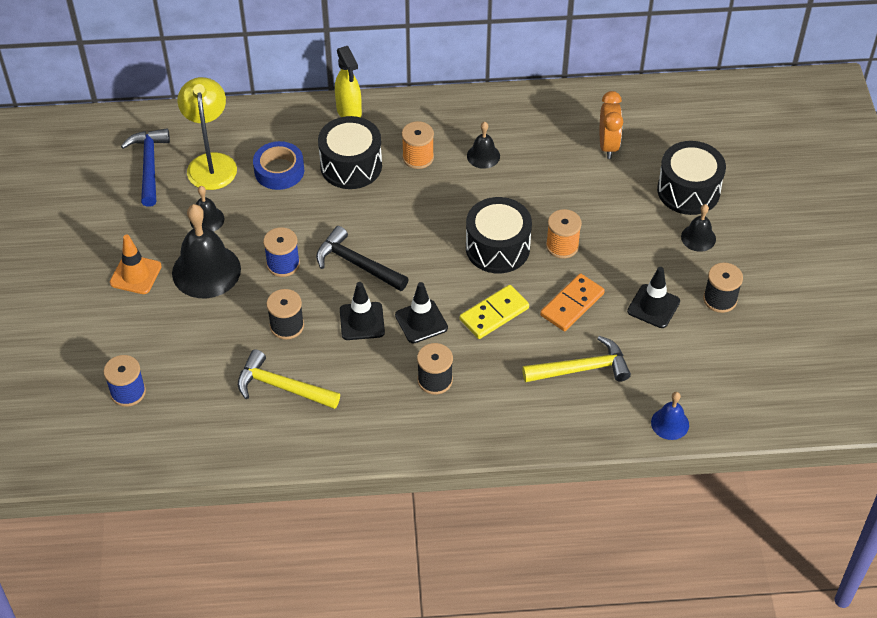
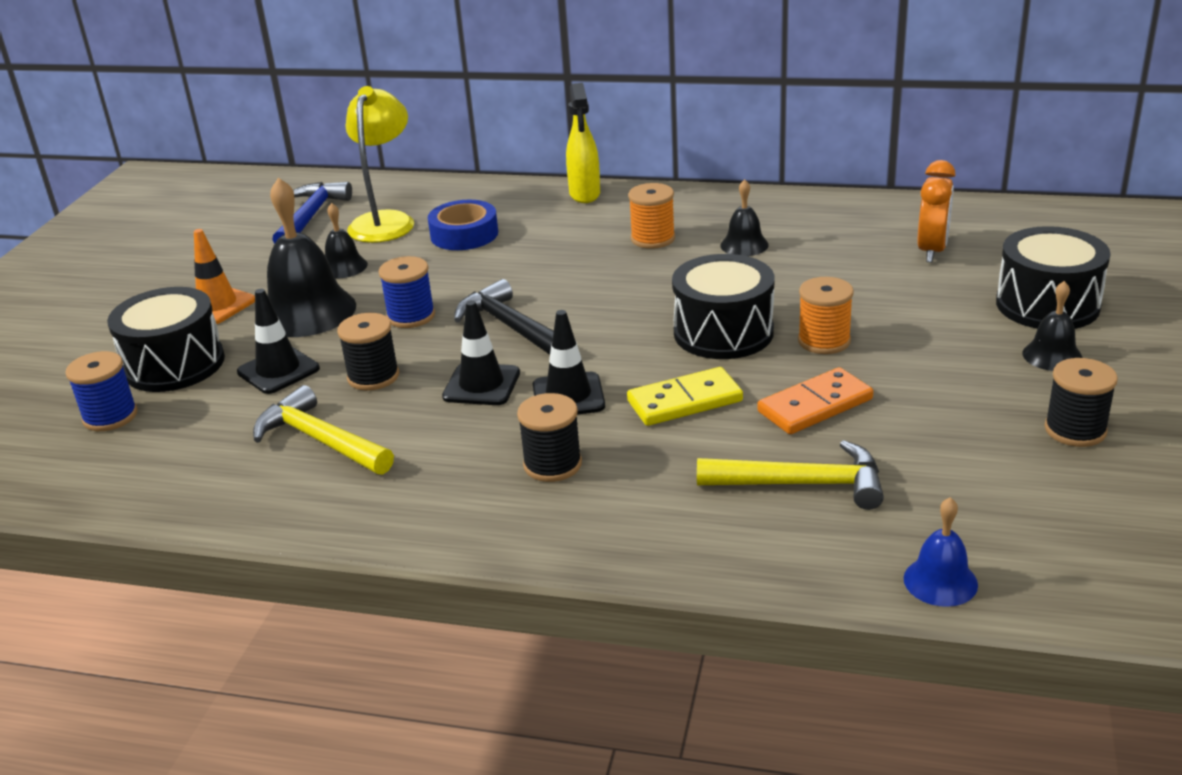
camera: 20 degrees right, 20 degrees down
black drum [318,116,382,189] -> black drum moved to [107,287,225,392]
black traffic cone [627,267,680,328] -> black traffic cone moved to [237,289,320,394]

